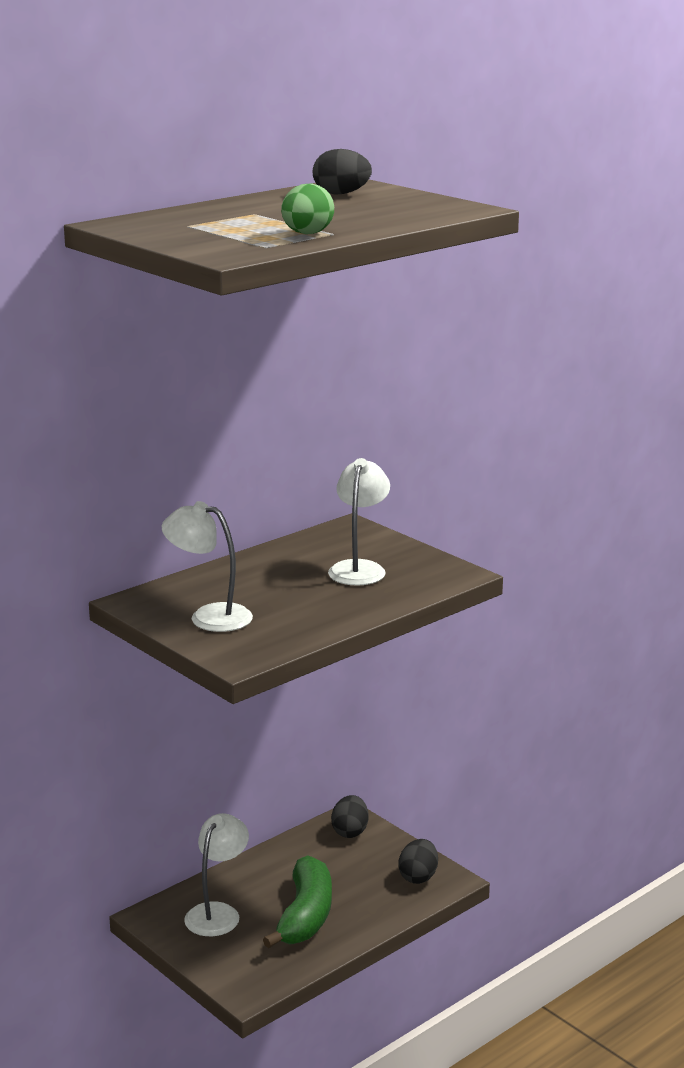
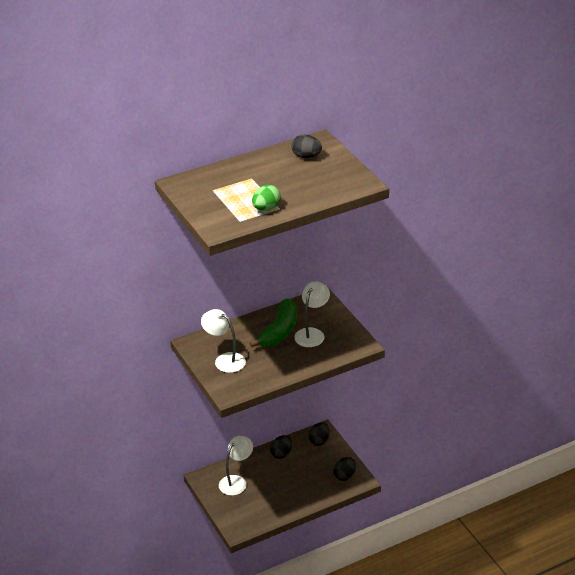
camera: 15 degrees right, 15 degrees up
green banana [263,855,332,948] -> green banana moved to [249,299,297,347]
none -> black egg [270,435,292,459]

